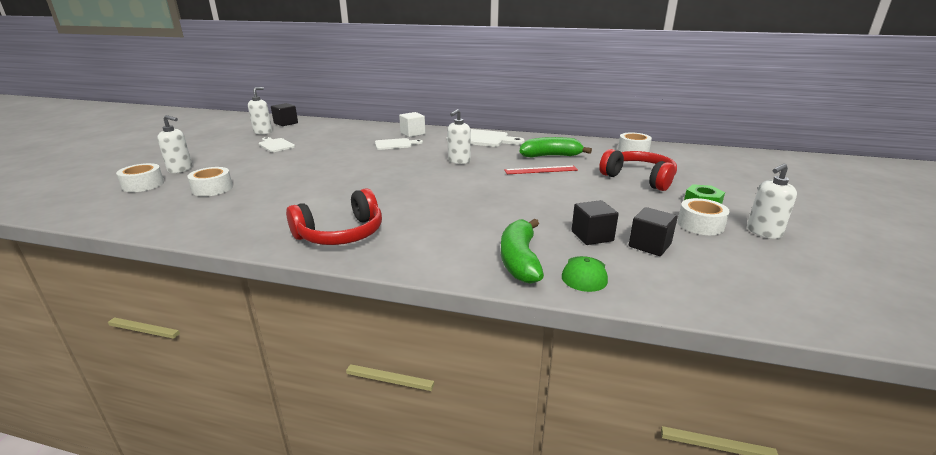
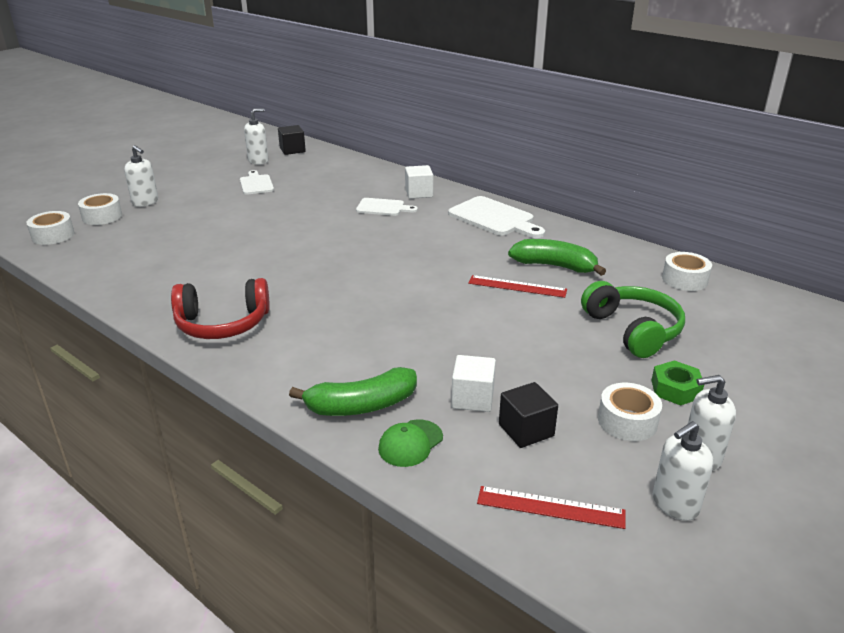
camera: 25 degrees right, 5 degrees up
white tape [187,167,233,197] -> white tape moved to [26,211,74,245]
white soap dispenser [447,109,471,164] -> white soap dispenser moved to [653,421,713,521]
green banana [501,219,544,284] -> green banana turned 135 degrees counterclockwise [289,367,417,416]
black cube [572,200,619,245] -> white cube [451,355,496,412]
red headphones [599,149,677,191] -> green headphones [581,281,685,358]
none -> red ruler [477,486,625,529]

